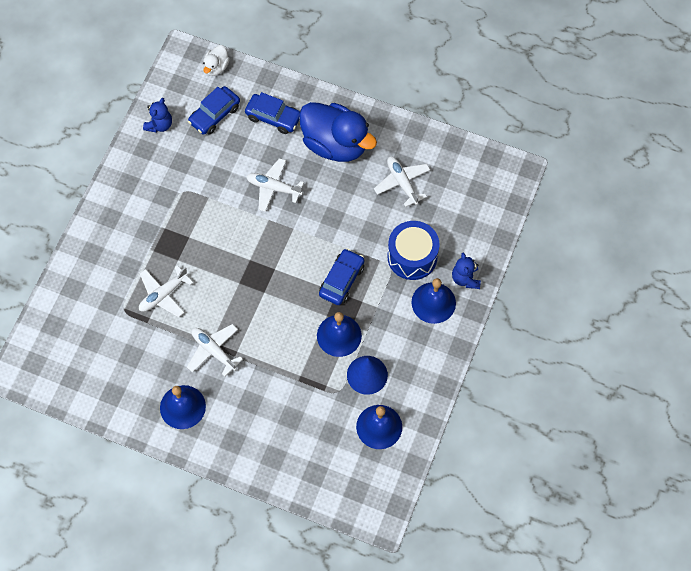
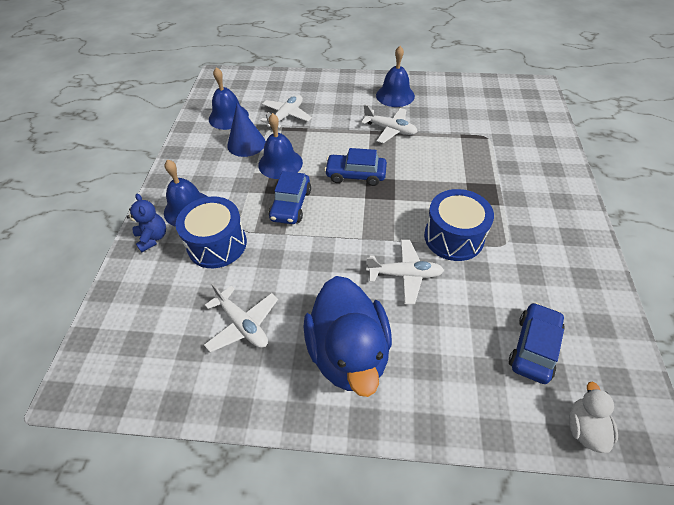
camera: 165 degrees right, 15 degrees down
white plane [139,265,193,318] -> white plane moved to [260,95,312,128]
blue teddy bear [143,98,172,133] -> none
blue car [245,92,300,134] -> blue car moved to [324,148,387,186]
blue duck [299,102,377,162] -> blue duck turned 120 degrees counterclockwise [303,276,392,397]
none -> blue drum [424,189,494,261]

